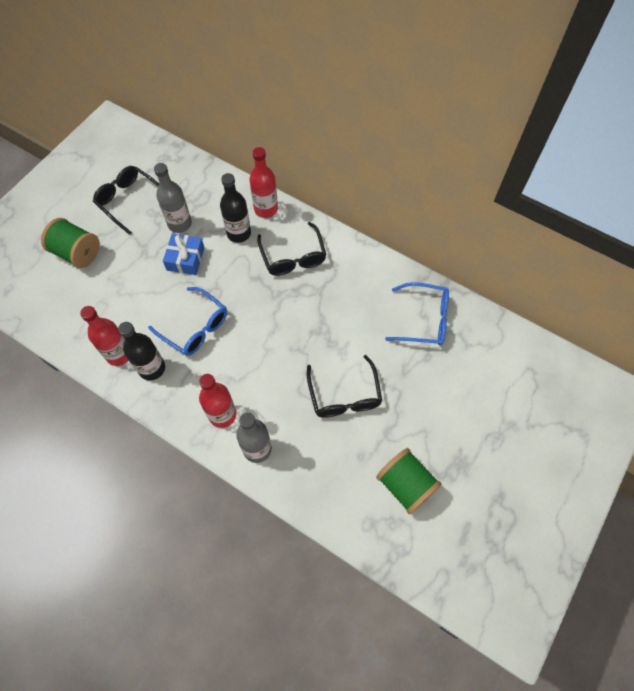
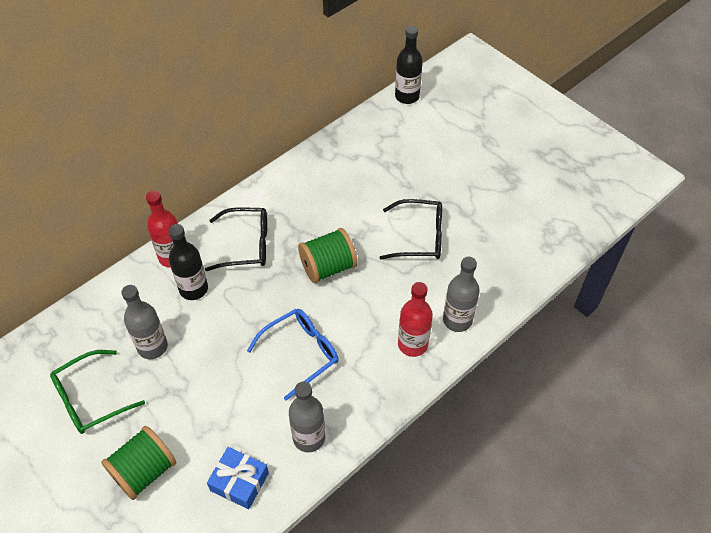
camera: 75 degrees left, 10 degrees down
red bottle [80,306,129,366] -> grey bottle [289,381,325,452]
black glasses [93,166,159,235] -> green glasses [50,350,145,434]
black bottle [118,322,165,380] -> black bottle moved to [395,26,423,104]
blue gift [163,233,205,275] -> blue gift moved to [207,447,269,509]
green spool [376,448,442,514] -> green spool moved to [298,228,357,283]
blue glasses [385,282,449,345] -> none

